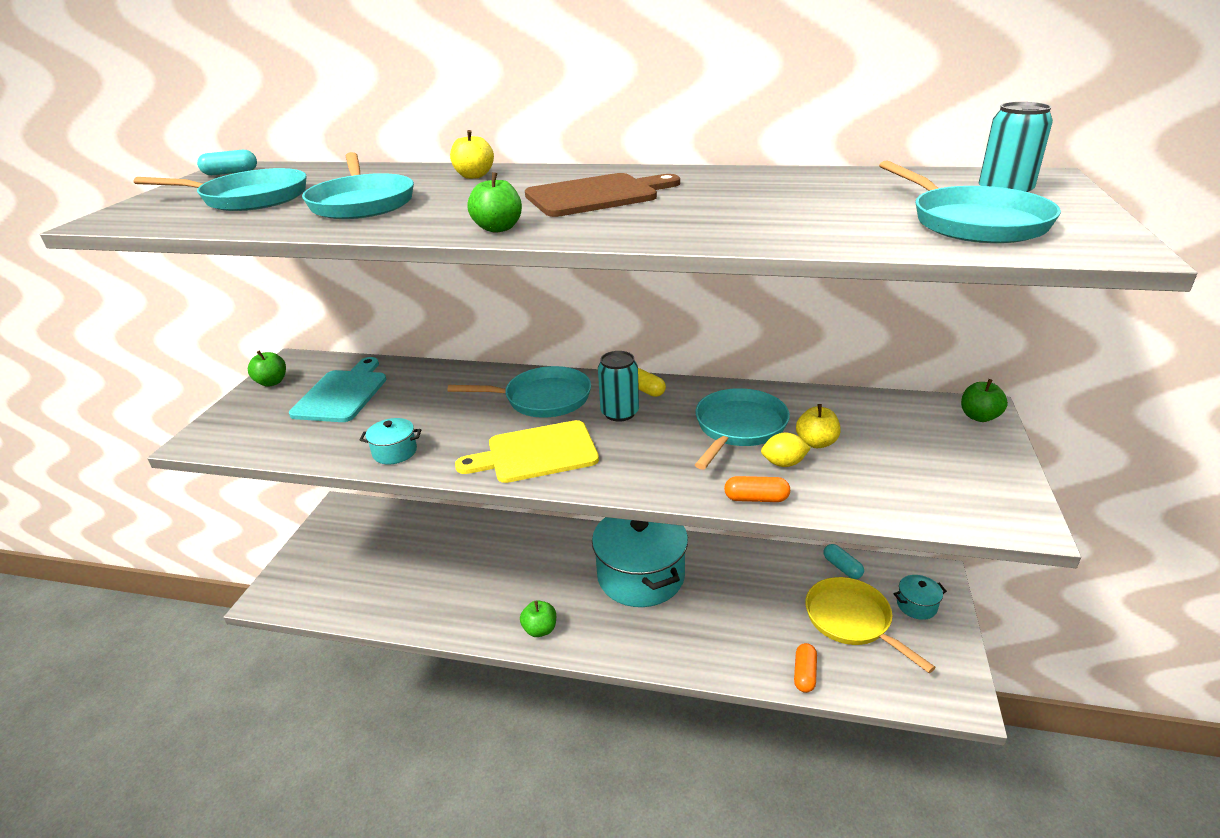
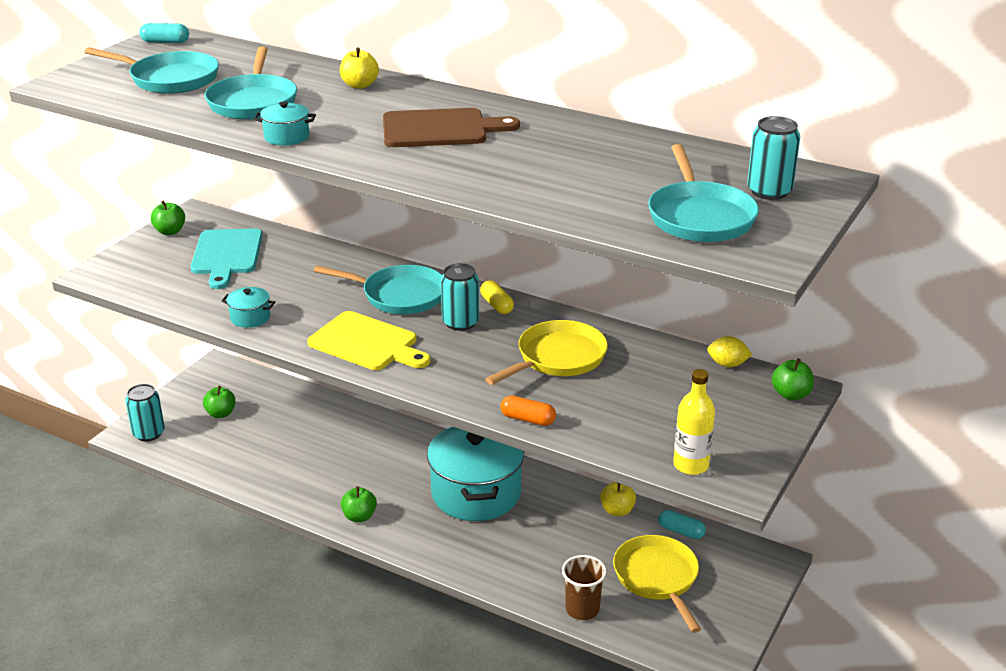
camera: 15 degrees right, 0 degrees up
turquoise cutting board [289,357,387,422] -> turquoise cutting board turned 150 degrees clockwise [191,228,263,289]
yellow cutting board [455,420,599,483] -> yellow cutting board turned 150 degrees counterclockwise [307,311,430,370]
green apple [467,172,522,233] -> green apple moved to [203,386,236,418]
turquoise pan [695,388,790,470] -> yellow pan [485,320,608,385]
yellow lemon [761,433,811,467] -> yellow lemon moved to [707,336,752,367]
orange capsule [794,643,817,693] -> brown cup [562,555,607,620]
yellow apple [796,404,840,448] -> yellow apple moved to [600,482,636,516]
turquoise capsule [824,544,864,579] -> turquoise capsule turned 45 degrees counterclockwise [658,510,706,539]
turquoise pot [894,575,947,620] -> turquoise pot moved to [254,101,316,146]
none -> turquoise can [125,384,165,441]
none -> yellow bottle [673,369,715,475]

